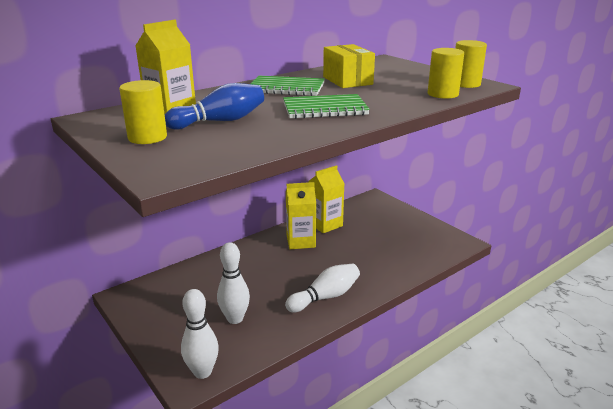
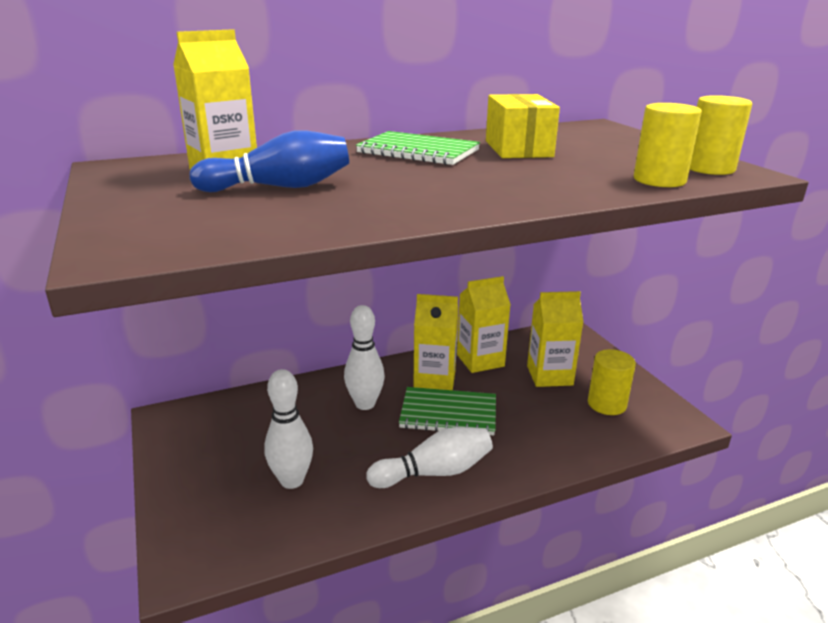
camera: 15 degrees right, 0 degrees up
yellow cylinder [119,80,167,144] -> yellow cylinder moved to [588,349,636,415]
white bowling pin [181,289,219,379] -> white bowling pin moved to [344,305,385,410]
green notebook [283,94,370,119] -> green notebook moved to [399,387,496,436]
none -> yellow carton [527,291,583,387]

